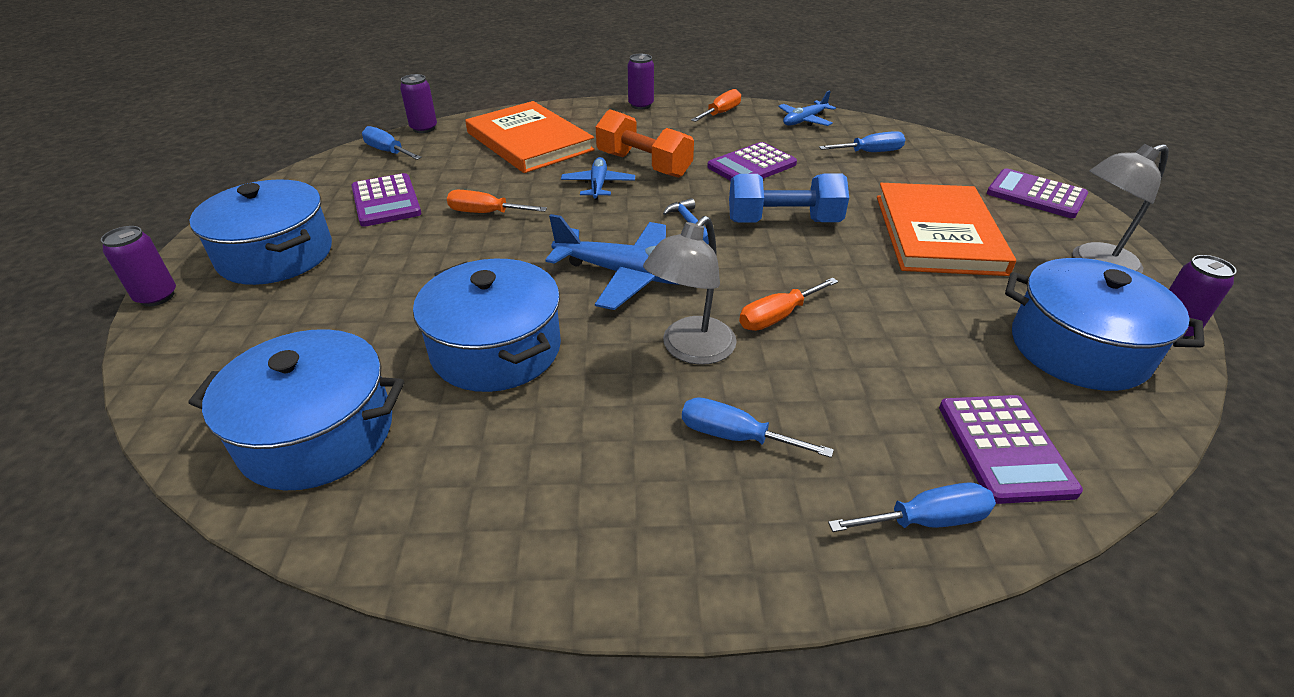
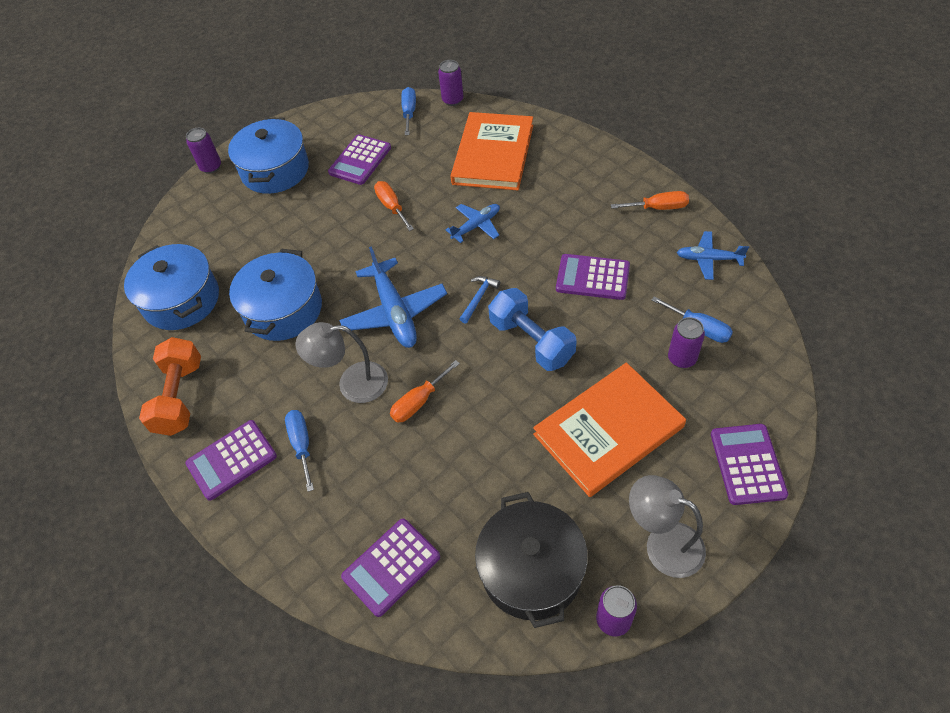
camera: 55 degrees right, 15 degrees up
orange dumbbell [596,109,694,178] -> orange dumbbell moved to [139,337,201,436]
purple can [628,54,654,110] -> purple can moved to [668,317,705,368]
orange screwdriver [739,278,838,331] -> orange screwdriver turned 60 degrees counterclockwise [390,360,460,422]
blue screwdriver [828,482,996,532] -> none
blue pot [1005,258,1205,391] -> black pot [475,492,588,628]
none -> purple calculator [185,420,277,501]

